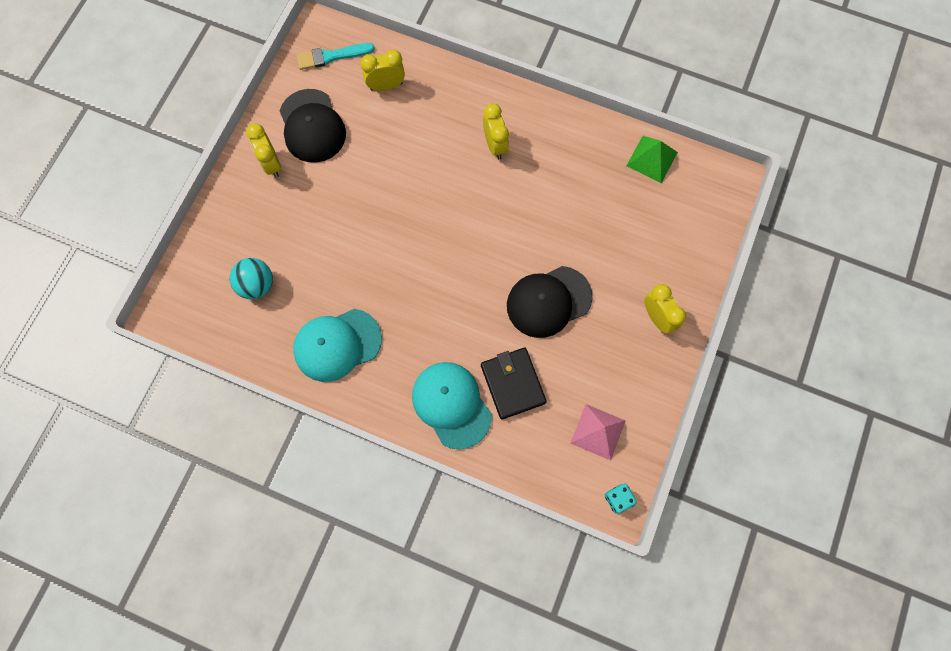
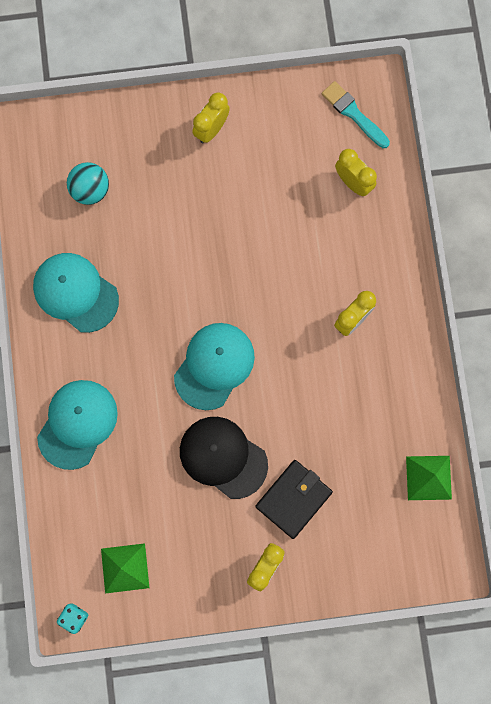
camera: 60 degrees right, 5 degrees up
black cap [280,89,346,163] -> none
black wallet [481,348,547,420] -> black wallet moved to [256,460,333,539]
pink pyramid [570,404,626,461] -> green pyramid [101,543,149,593]
none -> turquoise cap [174,323,255,410]

